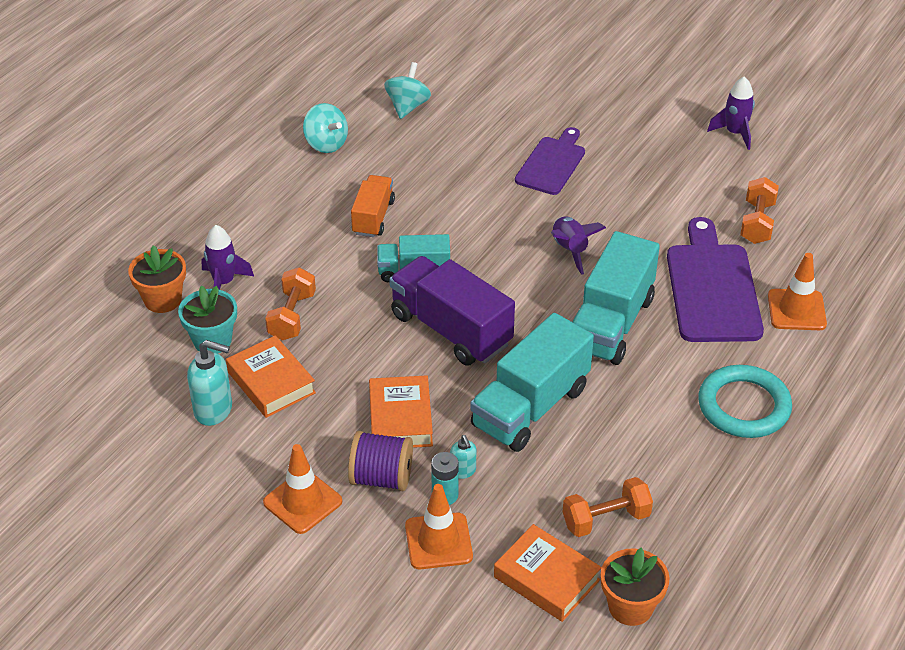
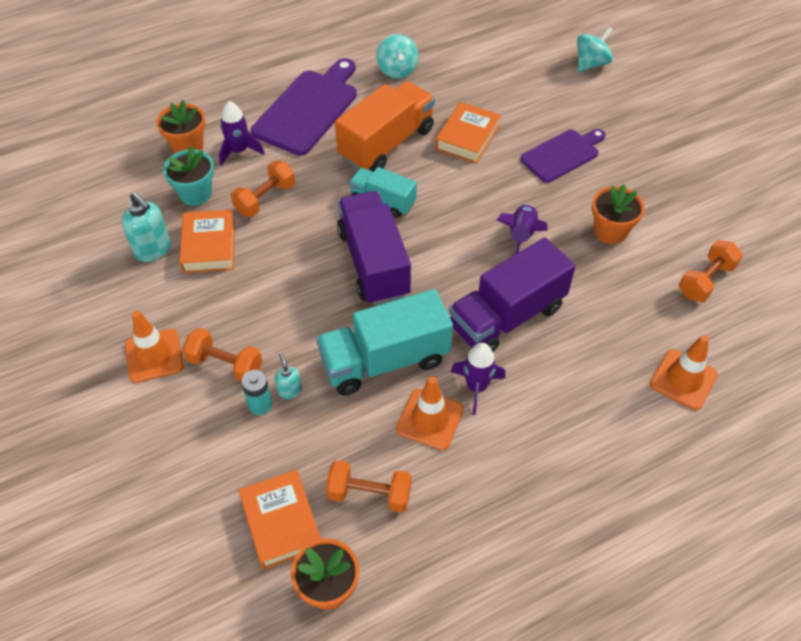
camera: 30 degrees right, 10 degrees up
purple spool [348,431,413,491] -> orange dumbbell [182,328,262,382]
orange truck [351,175,395,237] -> orange truck [335,81,435,172], size x1.71
orange book [369,375,433,448] -> orange book moved to [435,102,501,164]
turquoise spinning top [384,62,431,119] -> turquoise spinning top moved to [577,27,613,72]
orange traffic cone [405,484,473,569] -> orange traffic cone moved to [396,376,464,450]
turquoise soap dispenser [450,435,476,479] -> turquoise soap dispenser turned 150 degrees clockwise [275,353,302,399]
turquoise truck [572,231,660,365] -> purple truck [449,237,575,352]
purple cutting board [667,217,764,342] -> purple cutting board moved to [251,58,357,156]
turquoise ring [698,365,792,438] -> none
purple rocket [707,76,755,150] -> purple rocket moved to [451,343,506,415]
none -> orange flower pot [592,184,645,244]

